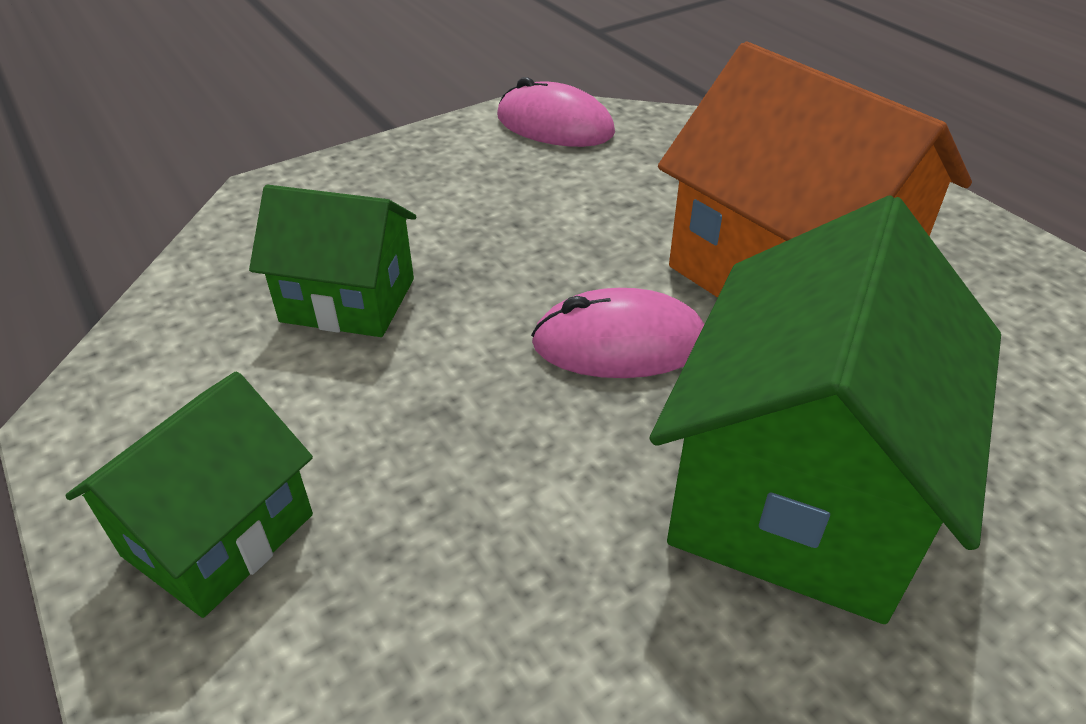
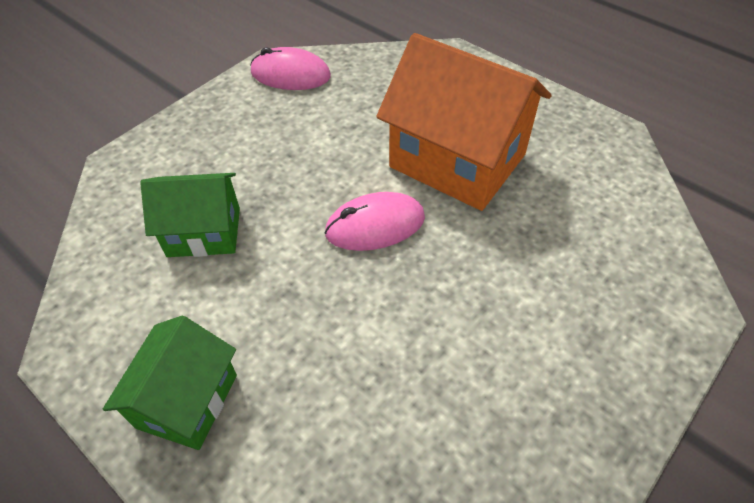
camera: 15 degrees left, 10 degrees up
green house [650,195,1001,624] -> none

